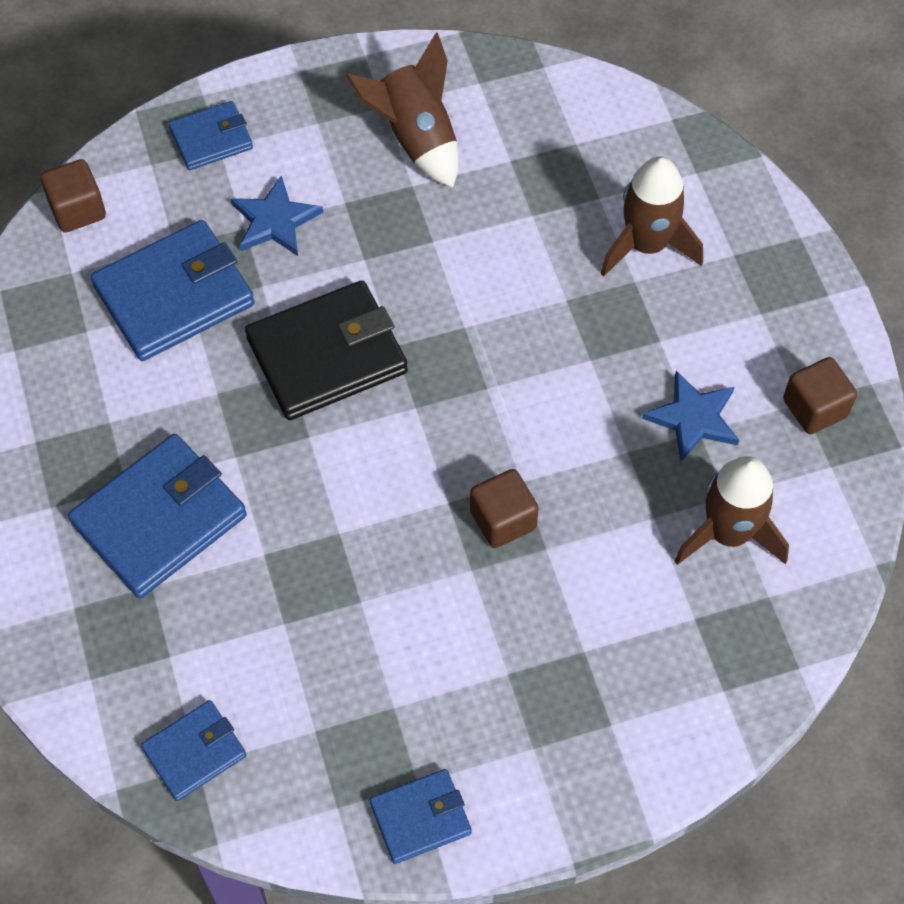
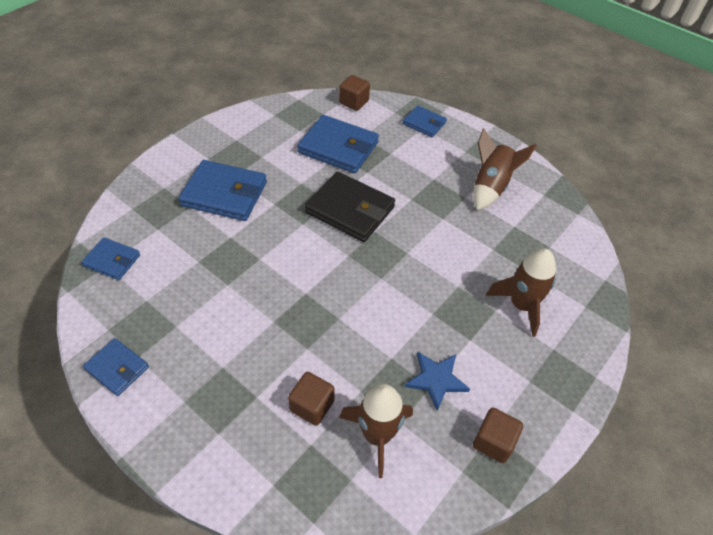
camera: 55 degrees right, 10 degrees down
blue star [231,175,323,256] -> none
brown cube [470,469,539,548] -> brown cube moved to [288,372,335,426]

